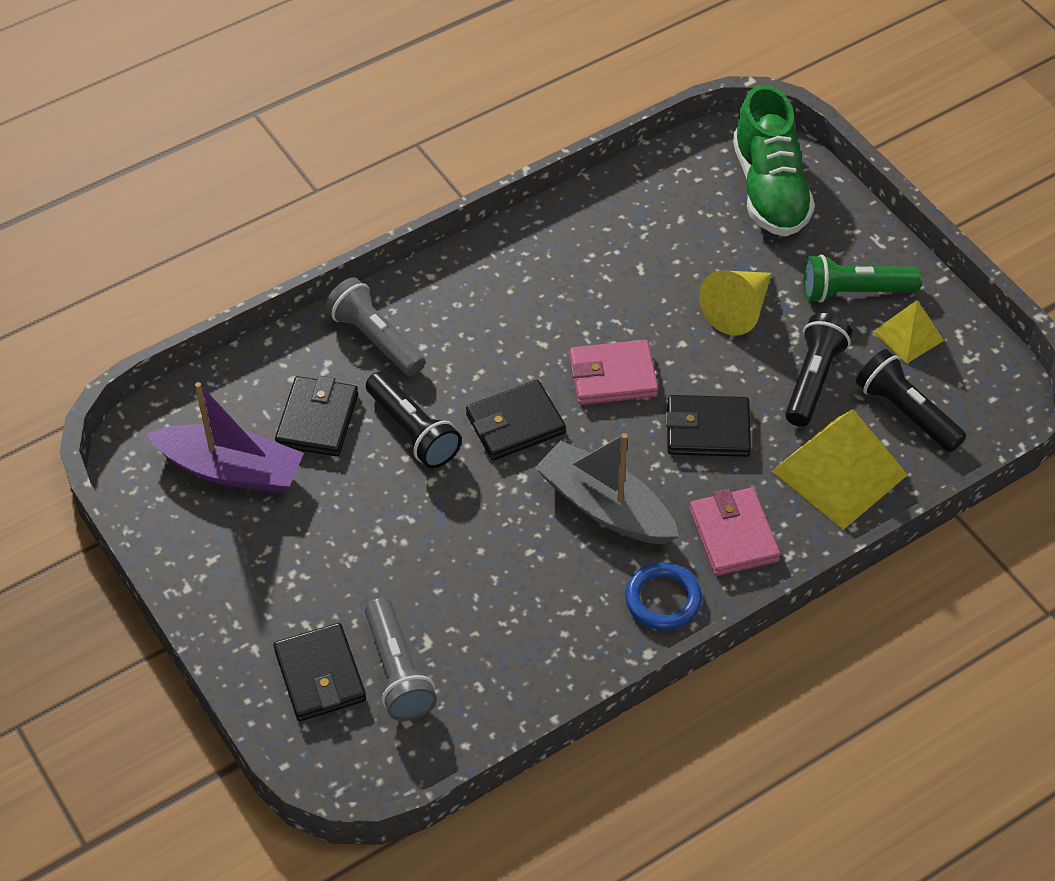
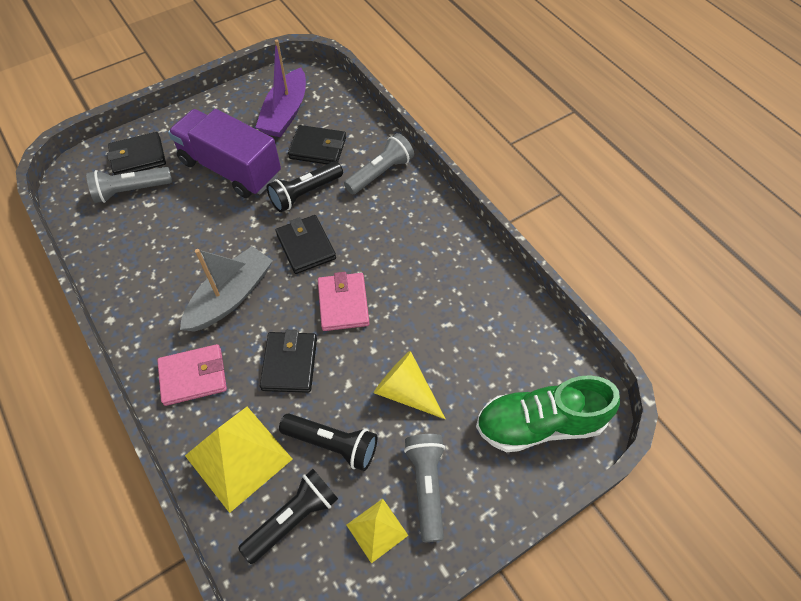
camera: 90 degrees right, 5 degrees up
blue ring [625,562,702,630] -> none
green flashlight [803,255,922,303] -> grey flashlight [404,434,445,542]
none -> purple truck [168,109,281,198]

